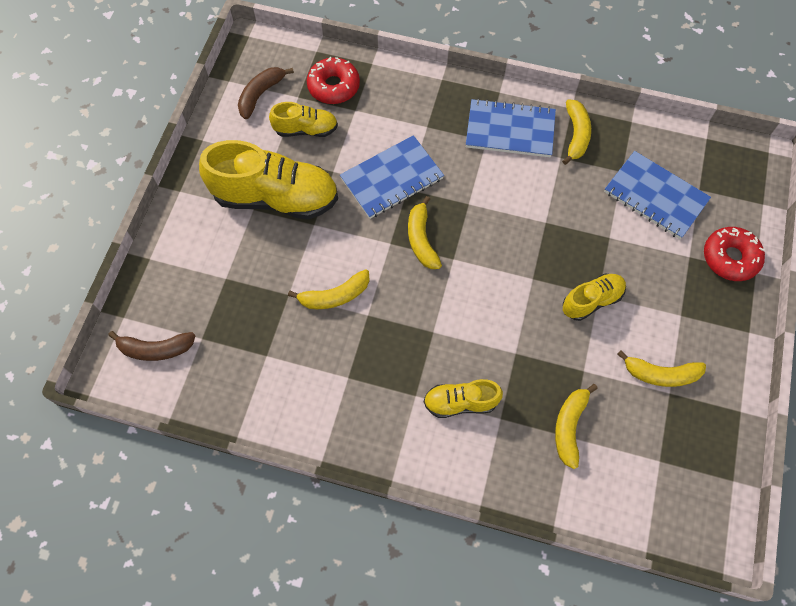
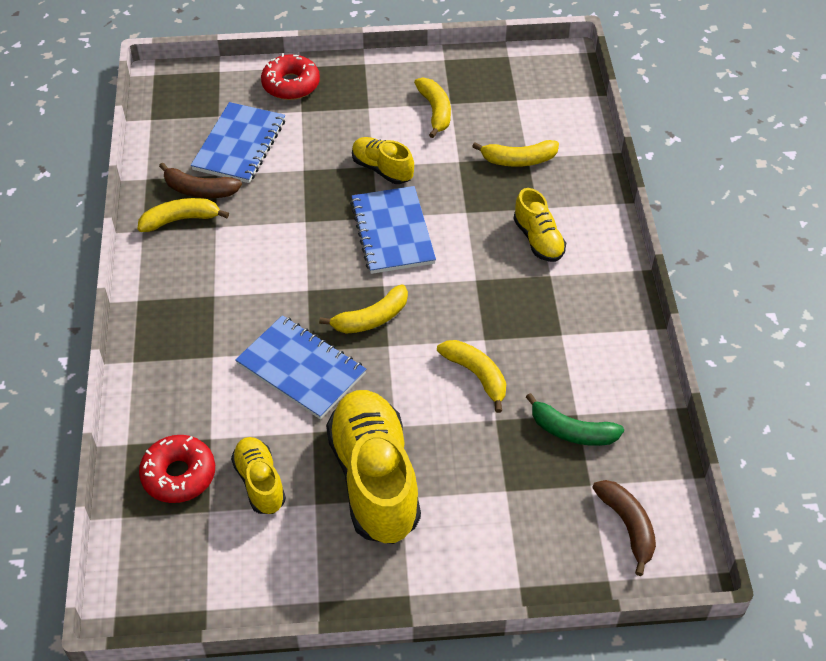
camera: 110 degrees left, 15 degrees down
brown banana [238,67,294,119] -> brown banana moved to [159,163,242,198]
blue notebook [466,98,556,157] -> blue notebook moved to [350,186,436,274]
none -> green banana [526,393,624,446]

